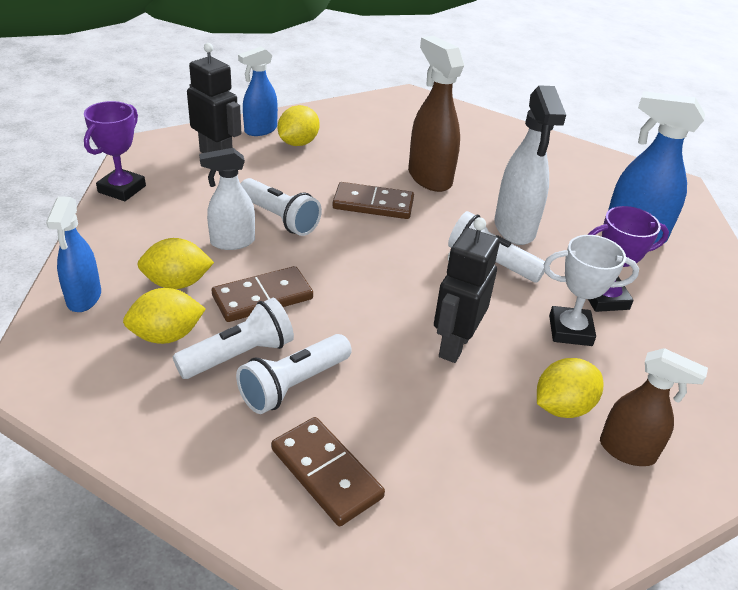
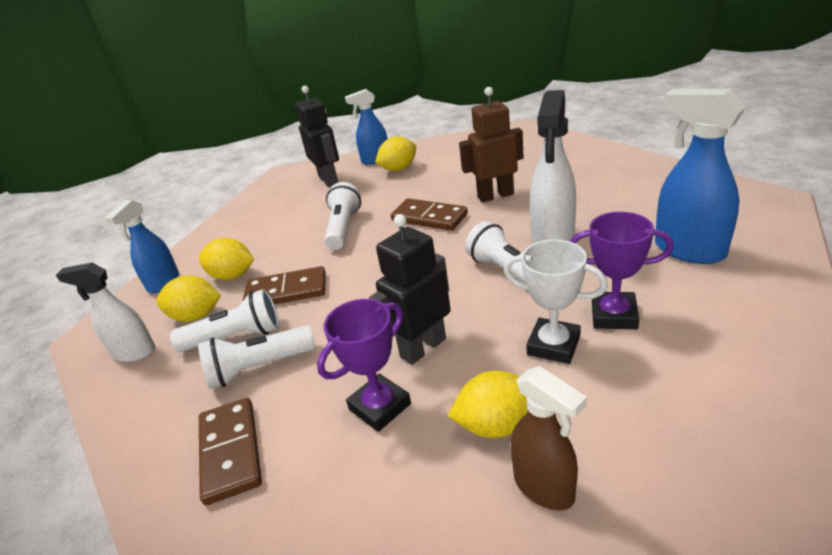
camera: 30 degrees right, 5 degrees down
purple trophy [84,101,146,201] -> purple trophy moved to [317,299,411,432]
white spray bottle [199,148,255,250] -> white spray bottle moved to [56,263,156,362]
white flashlight [240,178,322,236] -> white flashlight turned 150 degrees counterclockwise [324,182,361,250]
brown spray bottle [408,36,465,192] -> brown robot [459,87,524,202]

